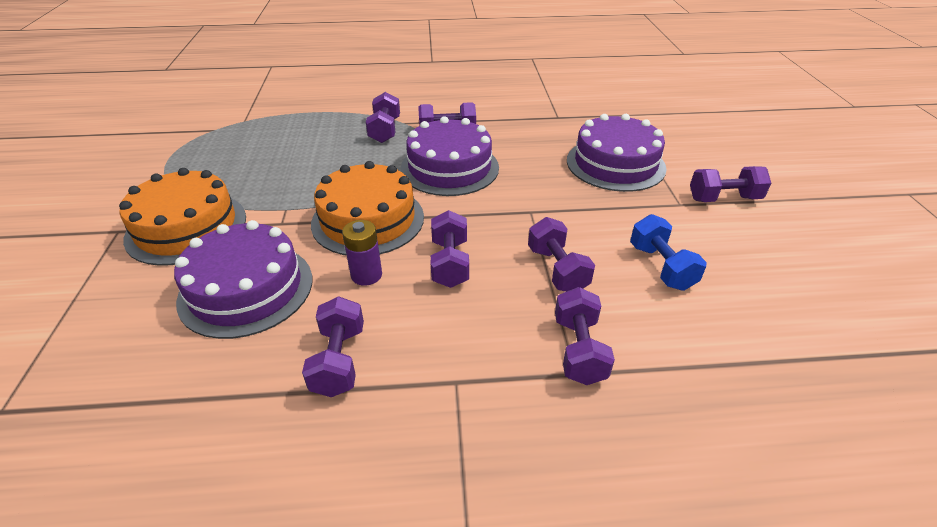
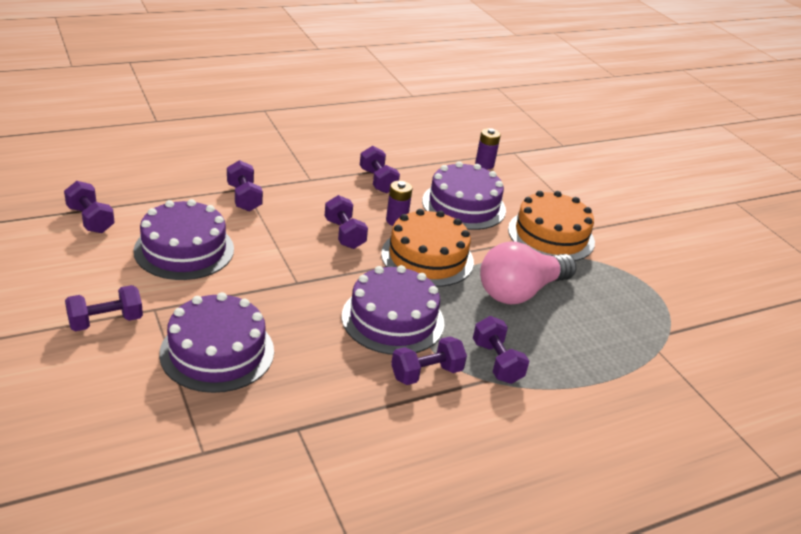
camera: 155 degrees right, 5 degrees down
purple dumbbell [528,217,595,292] -> purple dumbbell moved to [64,181,115,233]
blue dumbbell [630,214,707,291] -> purple cake [134,199,234,280]
none -> purple battery [475,128,501,169]
none -> pink light bulb [480,241,577,304]

